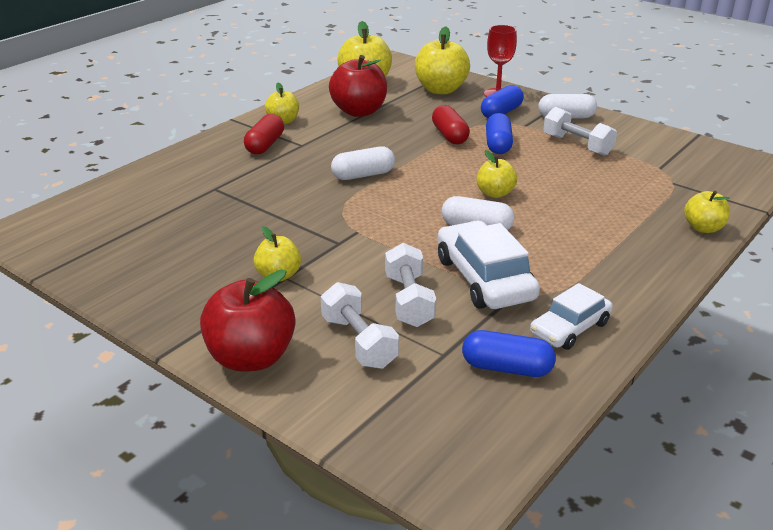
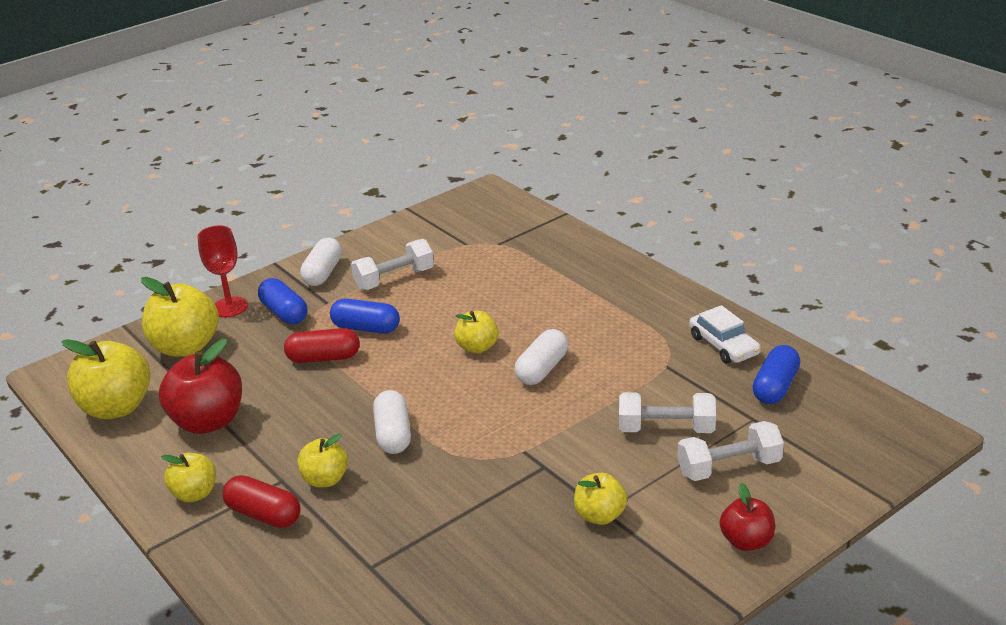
camera: 75 degrees left, 0 degrees up
red apple [200,270,295,372] -> red apple [719,483,775,551], size x0.58
white car [438,221,540,309] -> none
yellow apple [684,191,730,233] -> yellow apple moved to [298,434,348,487]

